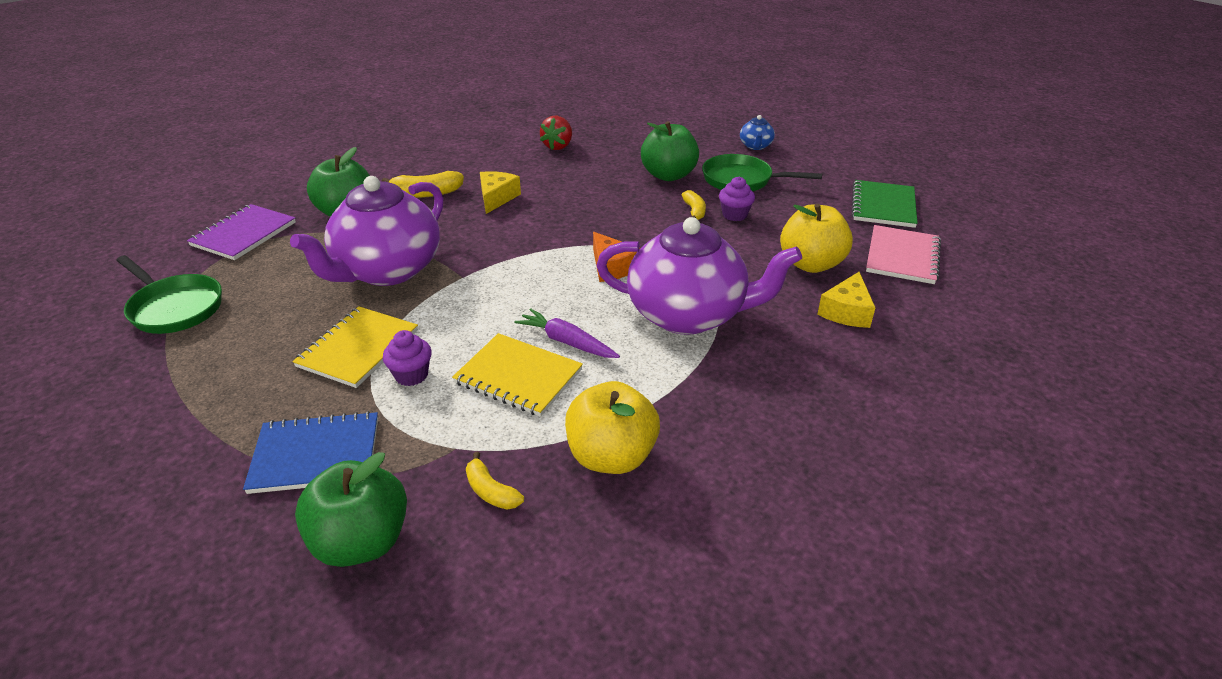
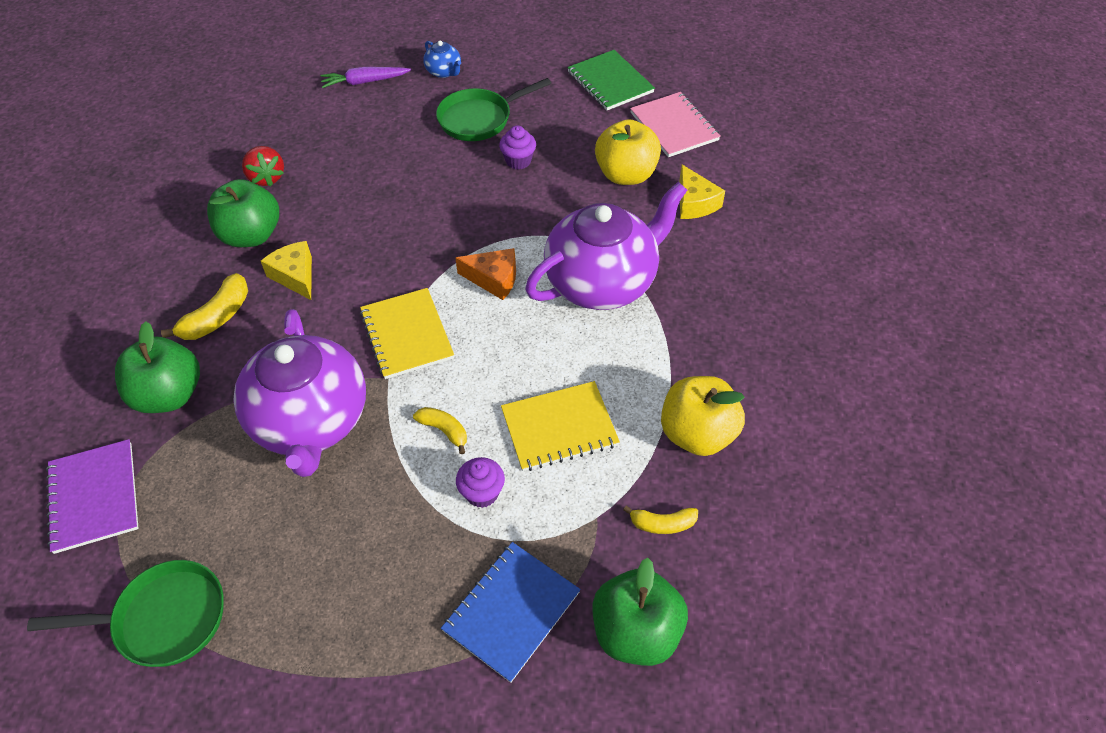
camera: 45 degrees left, 15 degrees up
yellow notebook [292,306,418,388] -> yellow notebook moved to [360,288,454,379]
purple carrot [514,308,620,358] -> purple carrot moved to [320,67,411,88]
green apple [641,121,699,181] -> green apple moved to [207,179,279,247]
yellow banana [682,190,706,220] -> yellow banana moved to [413,407,467,454]

